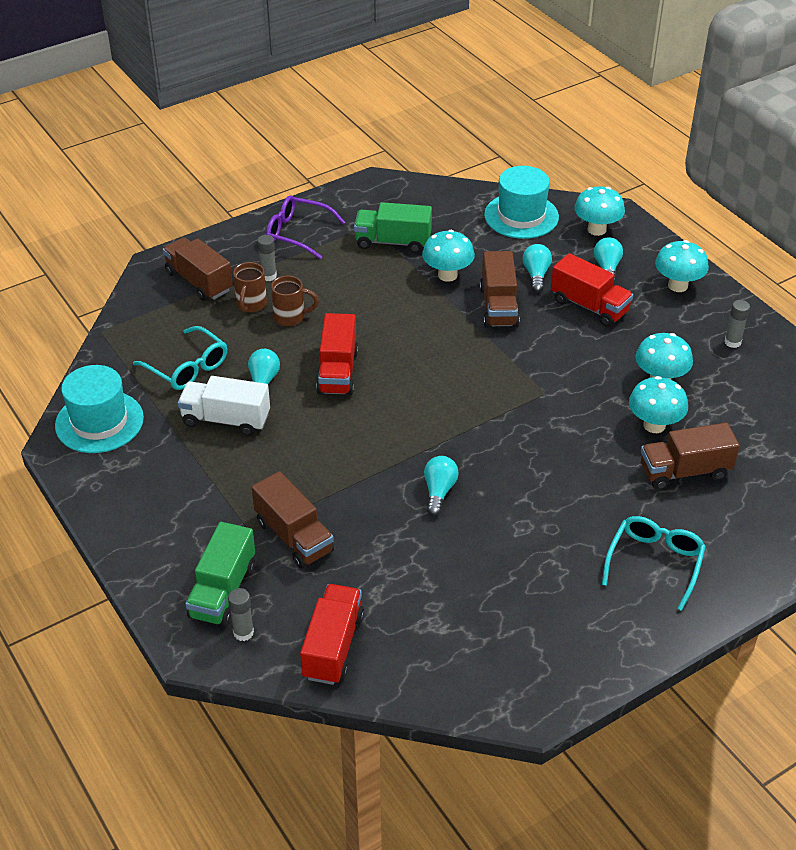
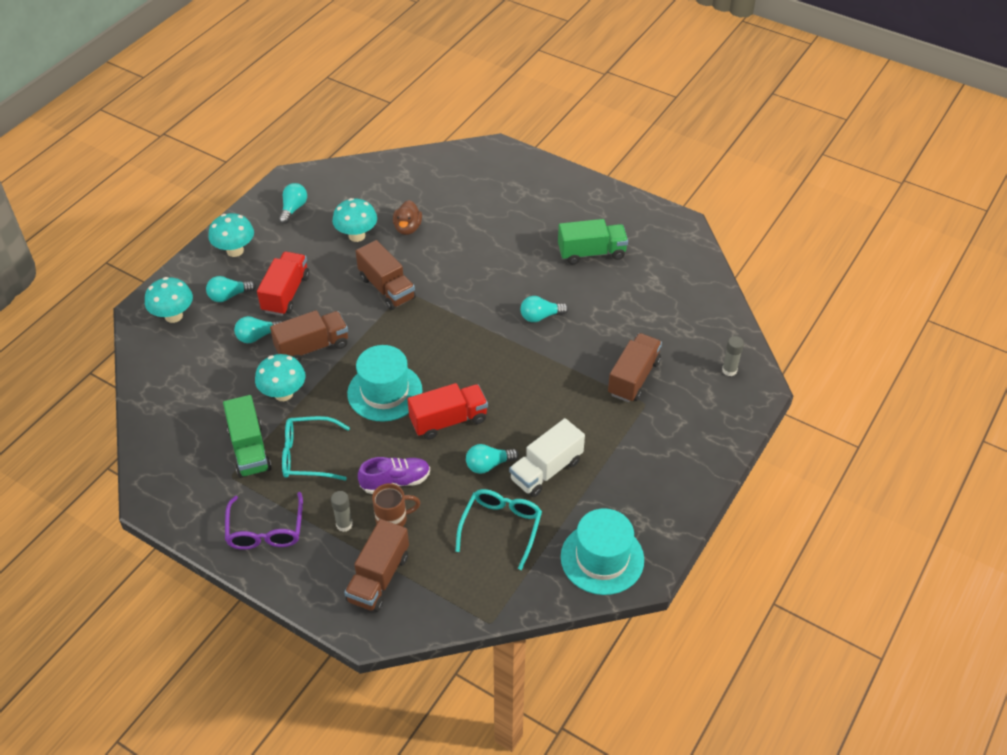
camera: 115 degrees left, 5 degrees up
white truck [178,376,270,436] -> white truck turned 60 degrees clockwise [509,418,585,497]
green truck [185,522,255,626] -> green truck moved to [558,219,628,265]
brown mug [271,275,319,326] -> purple shoe [358,457,430,494]
red truck [300,584,364,685] -> none
turquoise hat [484,166,559,239] -> turquoise hat moved to [347,345,422,422]
turquoise glasses [602,516,706,611] -> turquoise glasses moved to [282,416,350,481]
turquoise mushroom [629,376,688,433] -> brown duck [393,200,422,235]
brown truck [641,423,740,490] -> brown truck moved to [356,240,416,310]
grey glue stick [724,300,750,348] -> turquoise light bulb [279,183,307,224]

